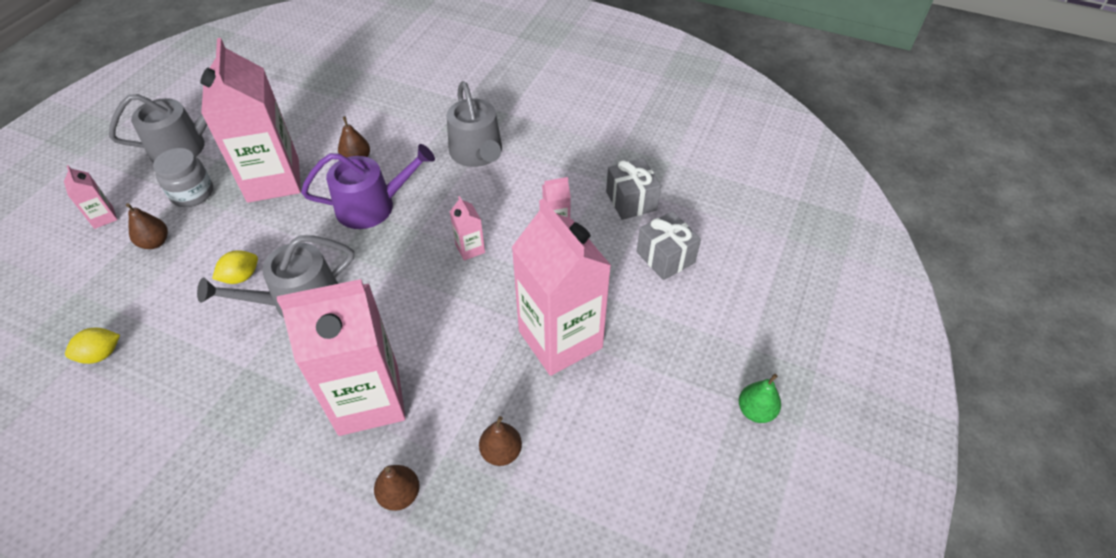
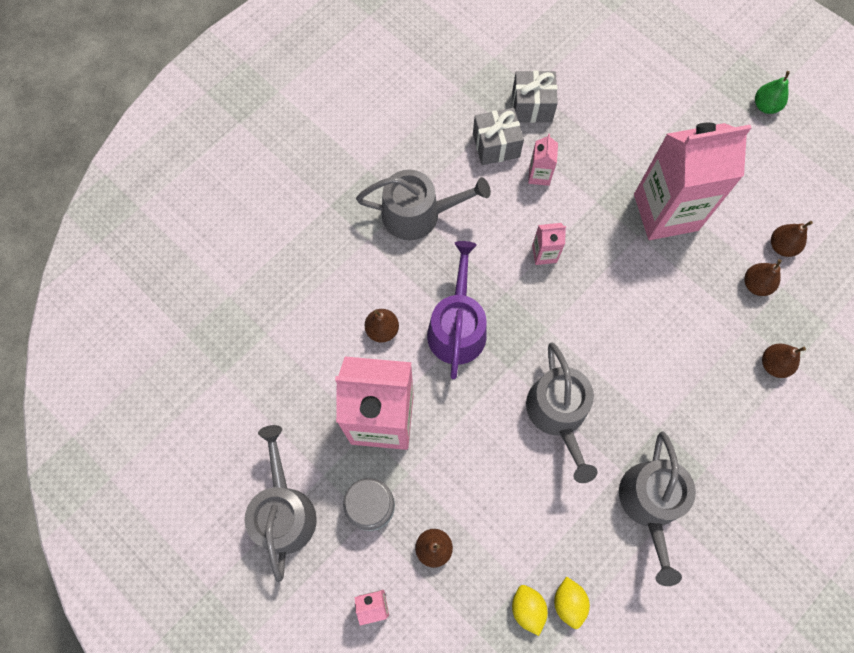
camera: 70 degrees left, 20 degrees up
yellow lemon [212,250,258,284] -> yellow lemon moved to [512,585,548,636]
pink carton [277,279,406,436] -> none
grey gift [637,211,701,280] -> grey gift moved to [473,108,524,165]
none -> grey watering can [619,431,696,586]
none -> brown pear [771,221,813,257]

